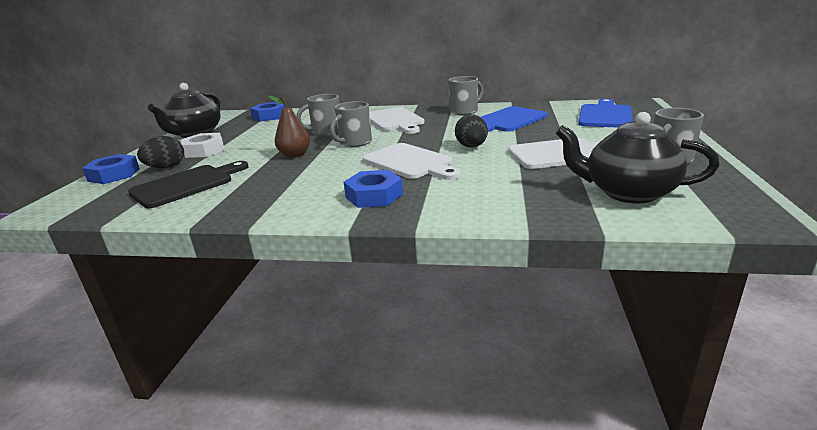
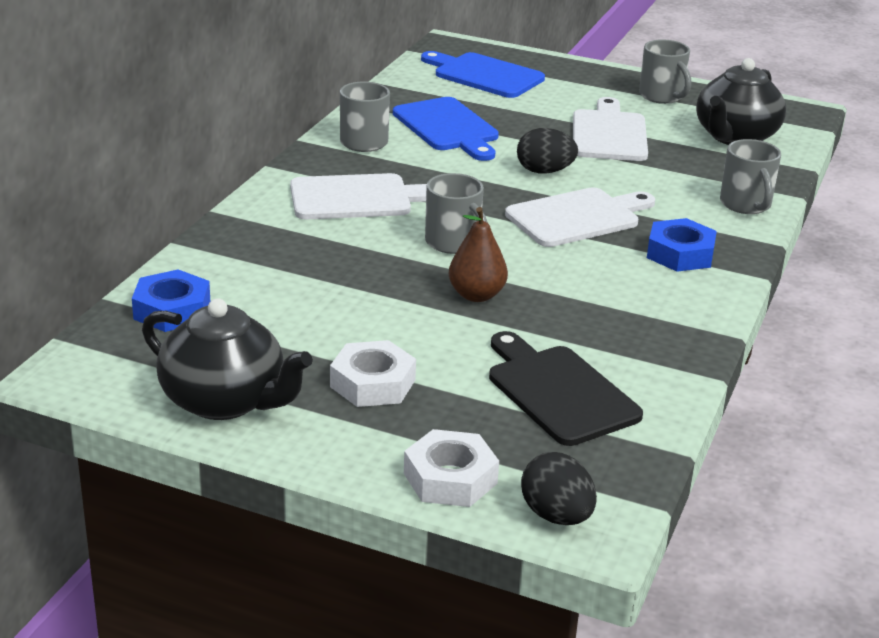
camera: 80 degrees left, 5 degrees up
blue nut [82,154,140,184] -> white nut [404,429,499,507]
black egg [137,136,184,168] -> black egg moved to [521,452,597,525]
grey mug [297,94,339,136] -> grey mug moved to [720,139,781,214]

